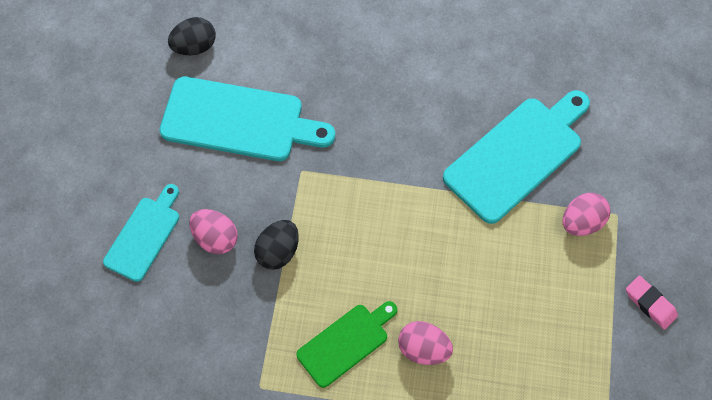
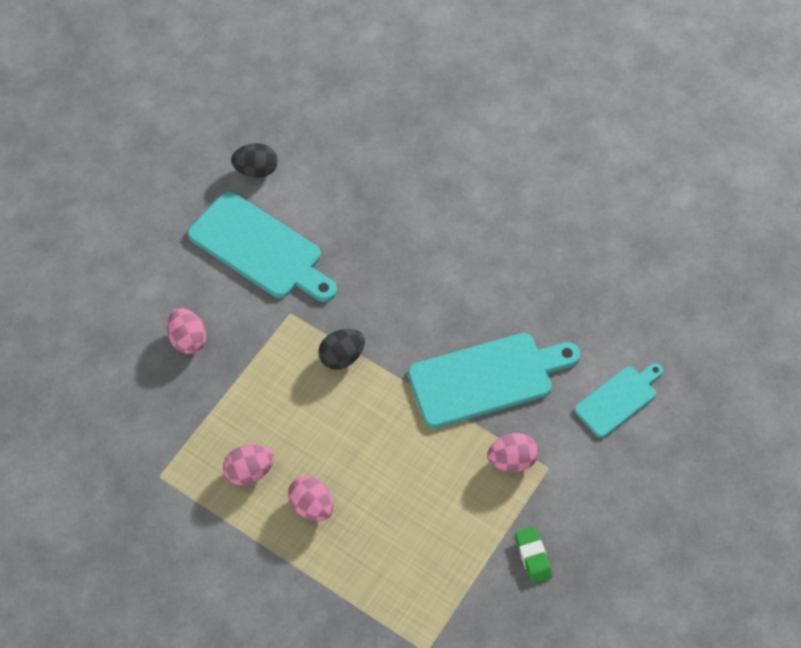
camera: 25 degrees right, 5 degrees down
turquoise cutting board [103,184,179,282] -> turquoise cutting board moved to [574,363,663,438]
black egg [254,220,299,270] -> black egg moved to [318,329,365,370]
green cutting board [296,301,397,388] -> pink egg [223,445,274,486]
pink eraser [626,276,678,330] -> green eraser [515,527,552,584]

